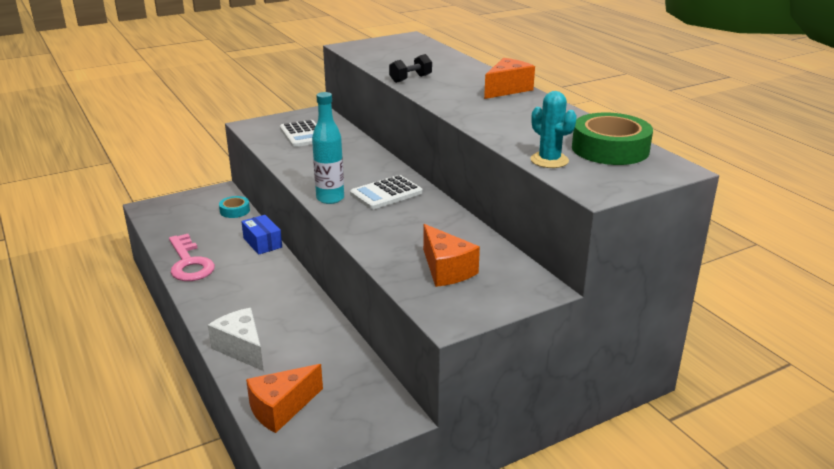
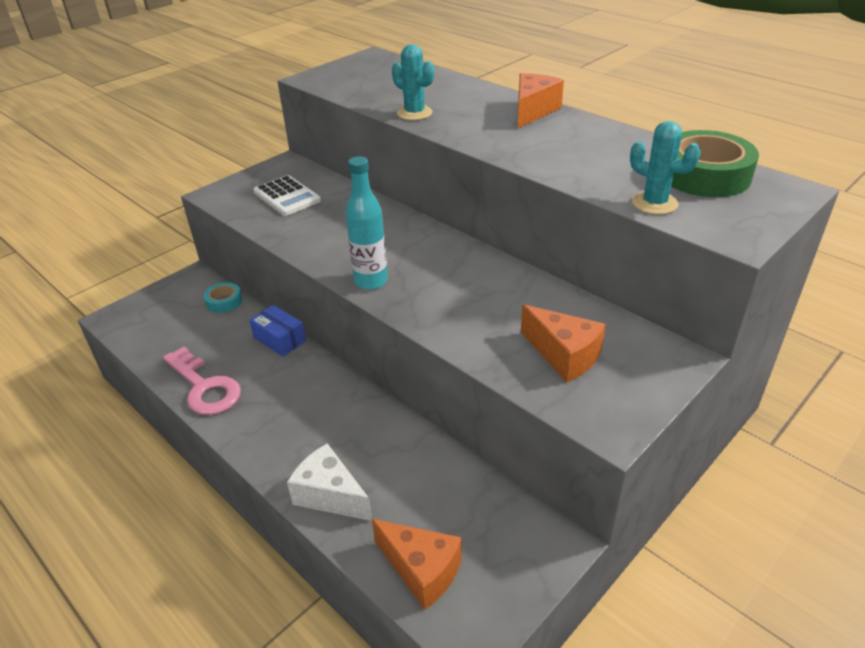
camera: 15 degrees left, 10 degrees up
orange cheese [246,364,323,433] -> orange cheese turned 90 degrees counterclockwise [372,519,462,610]
white calculator [350,175,422,209] -> none
black dumbbell [389,54,432,83] -> turquoise cactus [392,44,434,120]

